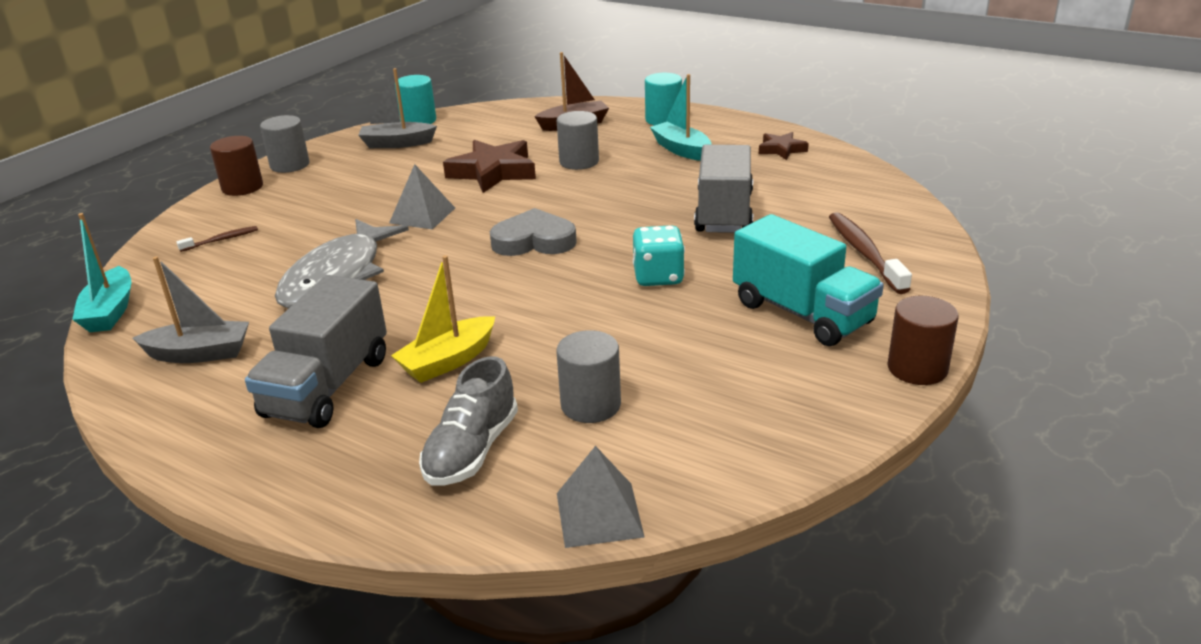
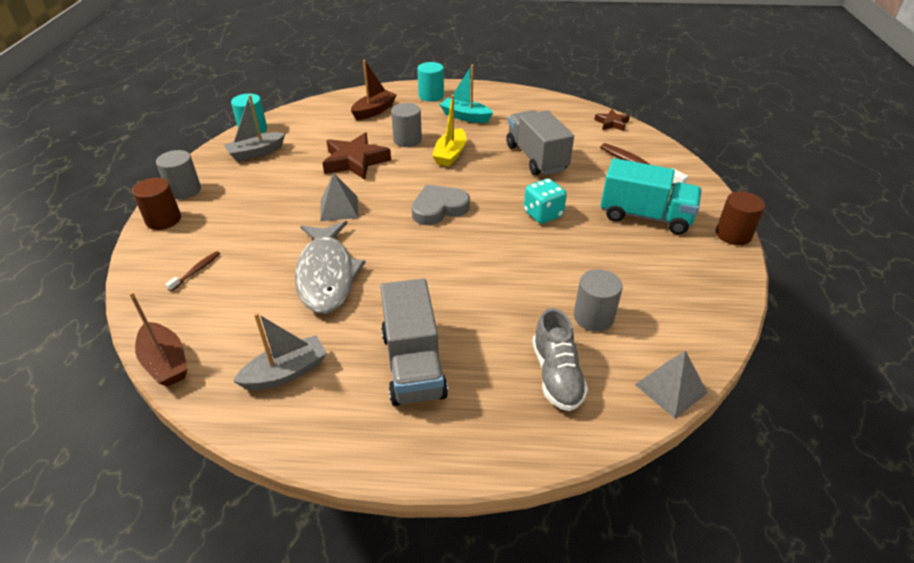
camera: 30 degrees left, 10 degrees up
turquoise boat [72,213,131,332] -> brown boat [129,292,188,387]
yellow boat [391,255,495,383] -> yellow boat moved to [432,95,466,167]
brown star [759,132,809,160] -> brown star moved to [594,109,630,131]

